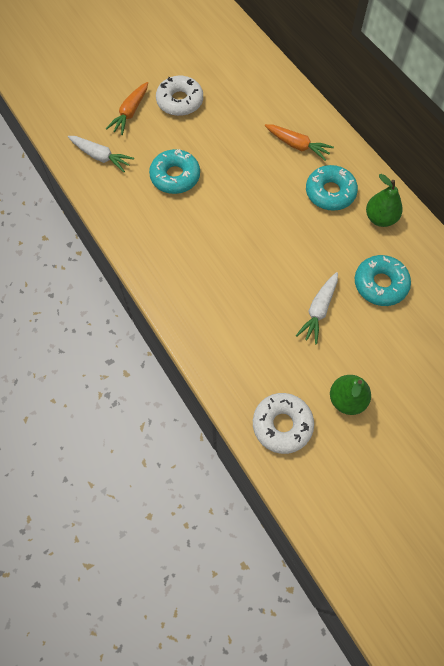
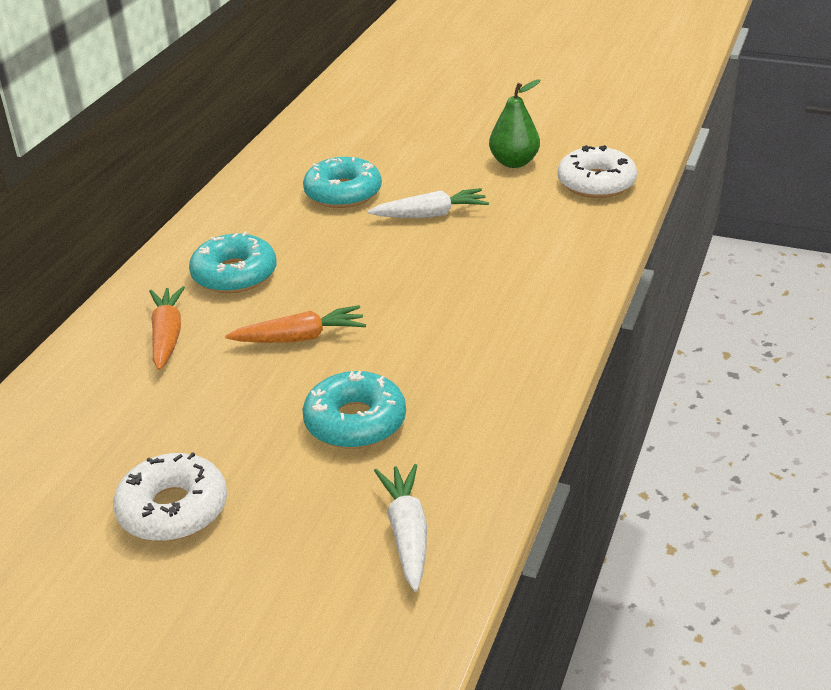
camera: 125 degrees left, 30 degrees down
orange carrot [106,82,148,135] -> orange carrot moved to [225,305,366,343]
green pear [366,174,403,227] -> none

